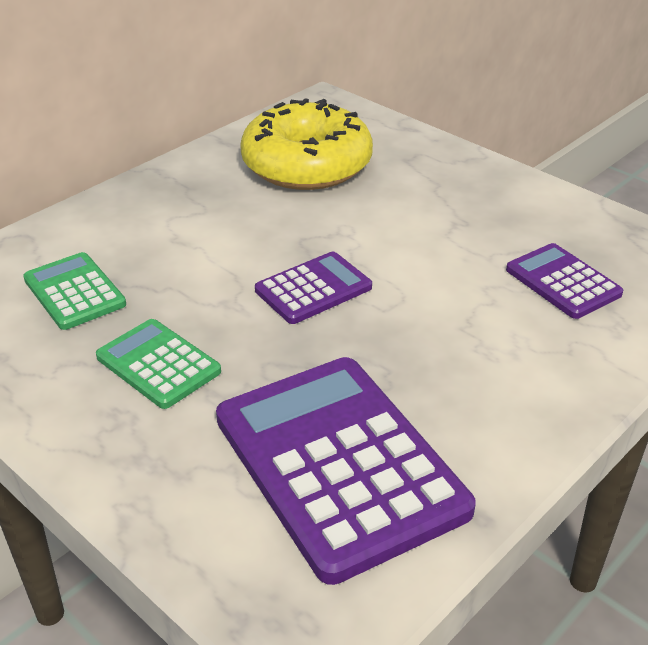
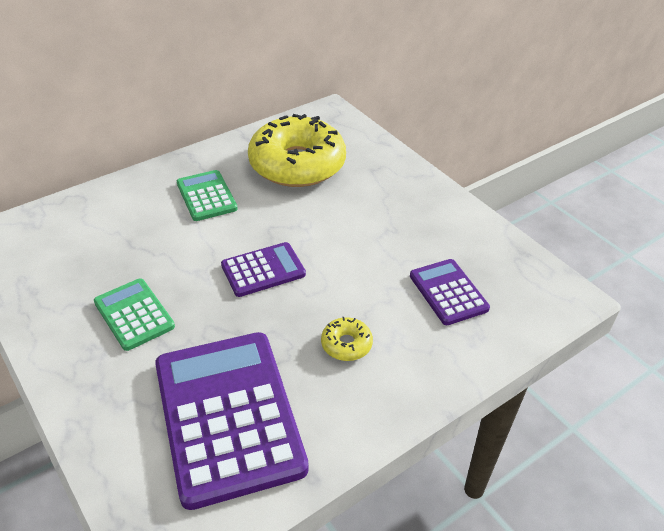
camera: 10 degrees right, 5 degrees up
green calculator [23,252,126,330] -> green calculator moved to [177,170,238,221]
none -> yellow donut [321,317,373,361]

